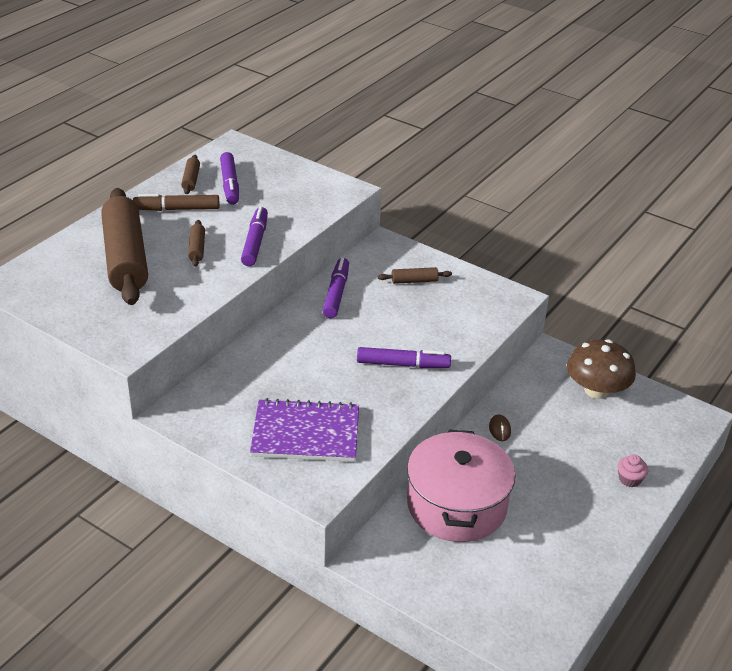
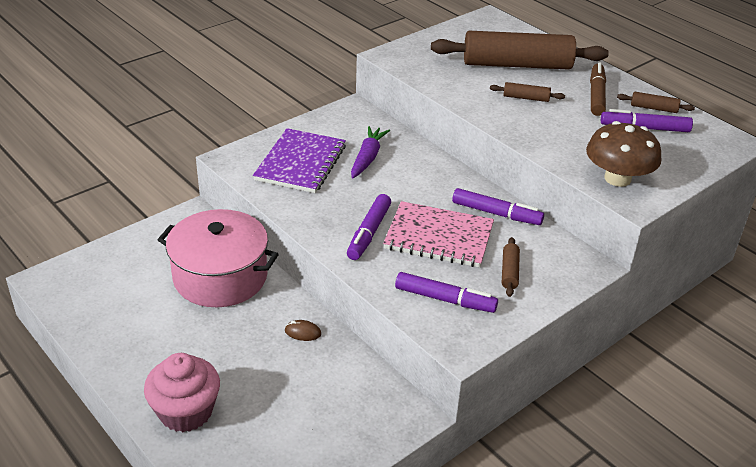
camera: 105 degrees right, 0 degrees up
purple marker [241,206,268,266] -> purple marker moved to [395,272,498,313]
brown mushroom [567,339,636,399] -> brown mushroom moved to [586,121,661,187]
pink cupcake [617,455,648,487] -> pink cupcake [144,353,220,432], size x2.14
none -> purple carrot [351,126,390,178]
none -> pink notebook [383,201,494,268]

